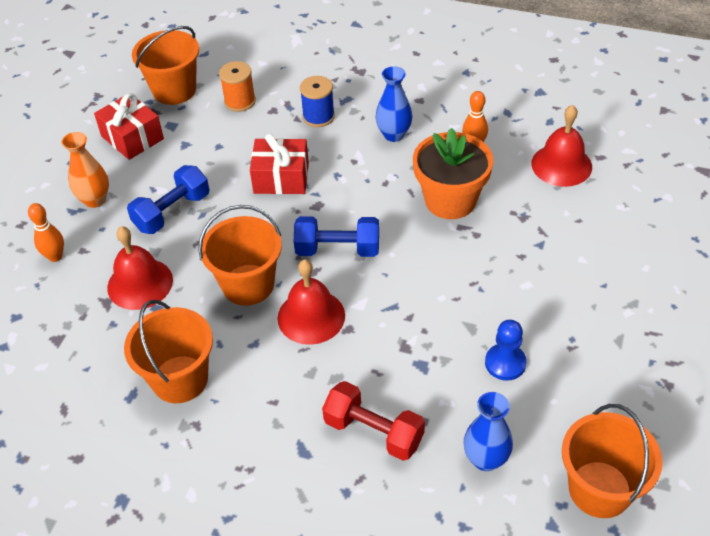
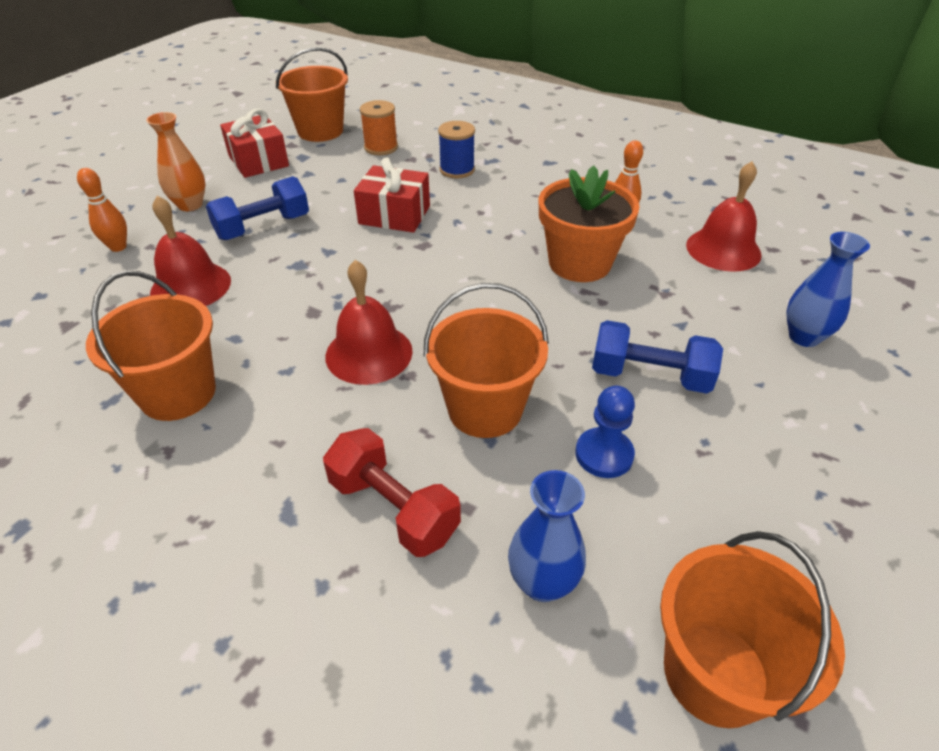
camera: 10 degrees right, 5 degrees down
orange bucket [198,205,282,306] -> orange bucket moved to [423,283,549,438]
blue dumbbell [294,216,379,257] -> blue dumbbell moved to [592,320,723,394]
blue vase [376,66,412,142] -> blue vase moved to [786,232,870,347]

